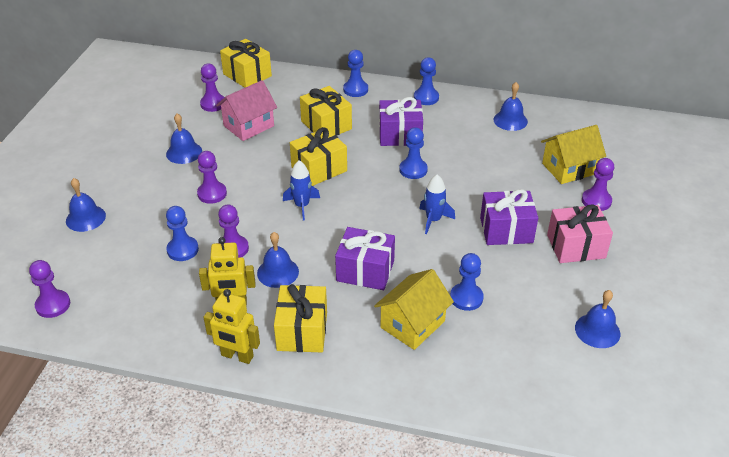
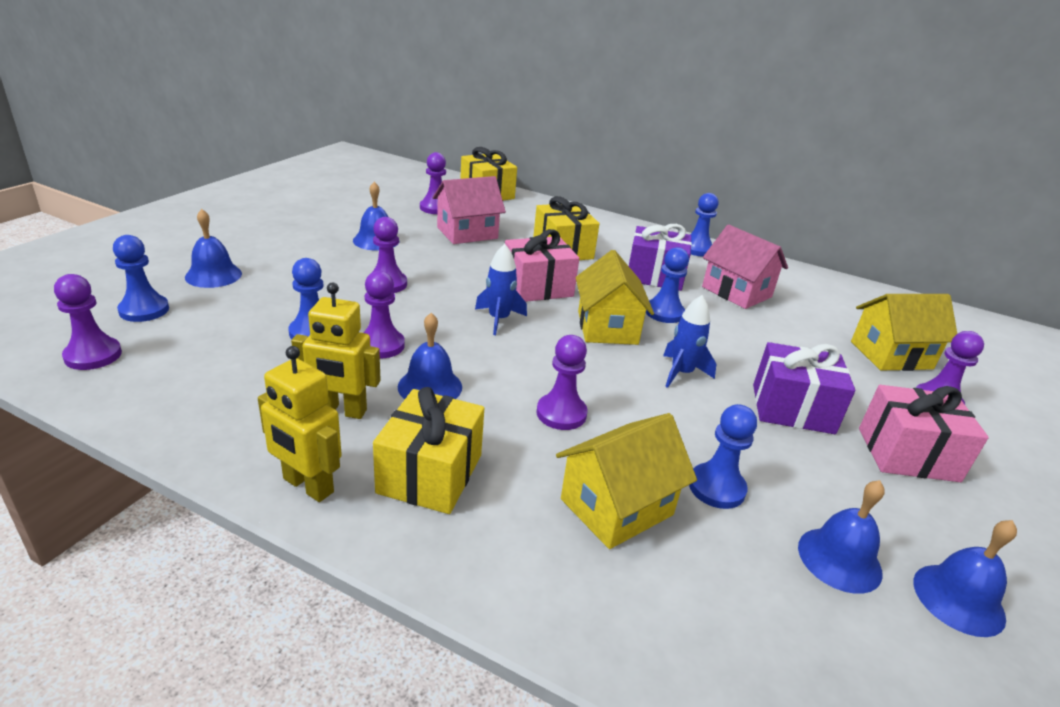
camera: 10 degrees right, 10 degrees down
yellow gift [290,127,347,186] -> pink gift [505,229,579,302]
purple gift [335,227,395,290] -> purple pawn [536,335,588,430]
blue pawn [343,50,368,97] -> blue pawn moved to [113,235,169,322]
blue bell [494,82,528,131] -> blue bell moved to [798,480,885,594]
none -> yellow house [575,250,654,345]
none -> pink house [702,225,788,309]

